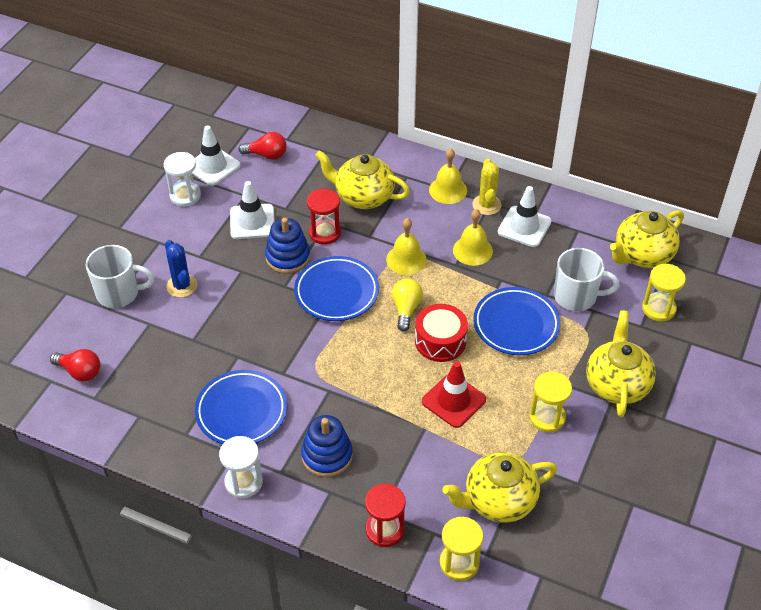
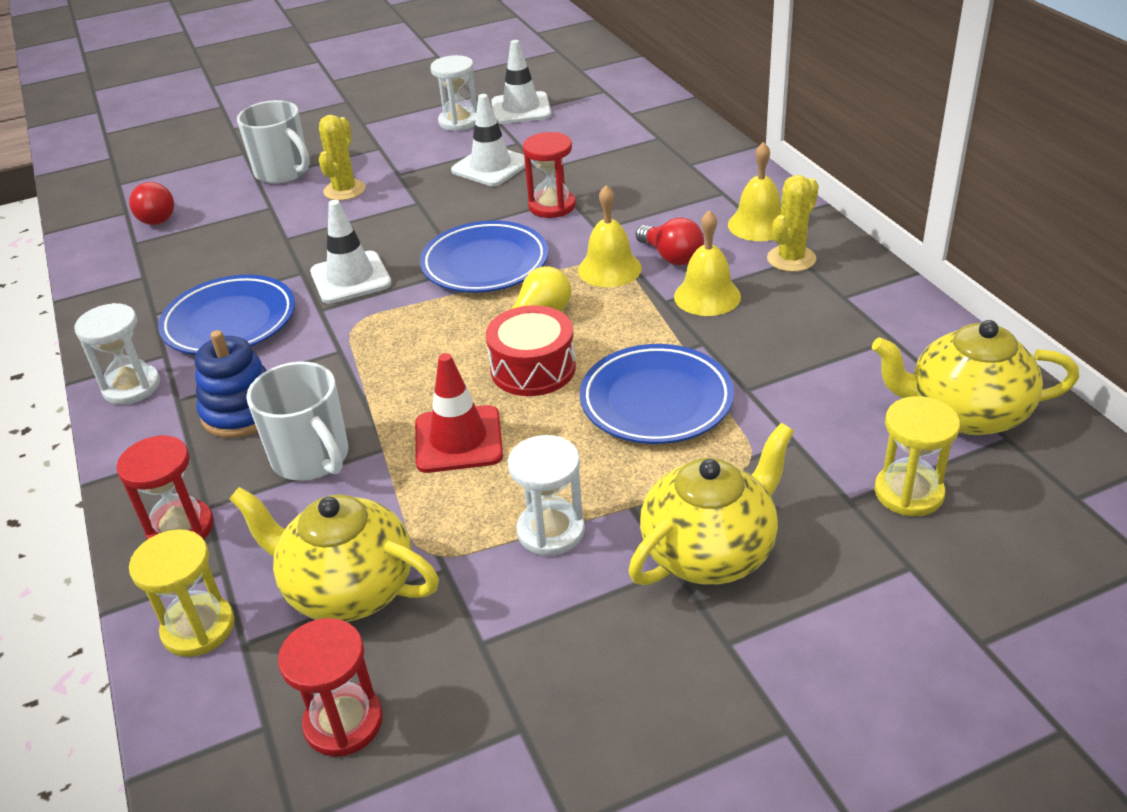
camera: 45 degrees right, 10 degrees down
blue cactus [165,240,197,298] -> yellow cactus [319,115,366,201]
red light bulb [239,132,287,160] -> red light bulb moved to [636,218,704,265]
blue stacking toy [265,218,310,274] -> none
yellow teapot [315,150,410,209] -> none
white traffic cone [498,186,552,247] -> white traffic cone moved to [310,200,392,304]
yellow hourglass [529,372,572,432] -> white hourglass [508,435,585,556]
white mug [554,248,620,311] -> white mug moved to [246,362,348,481]
none -> red hourglass [278,618,383,757]

